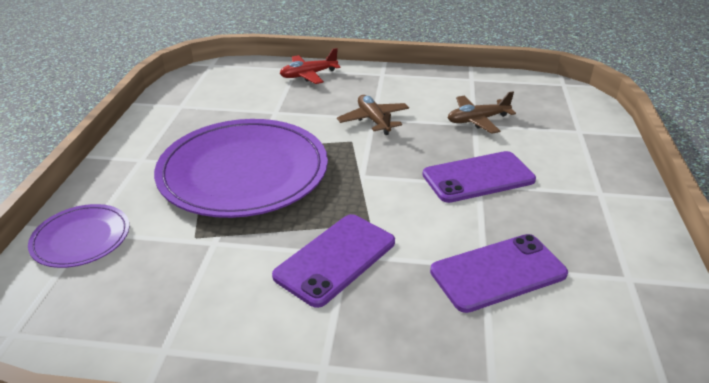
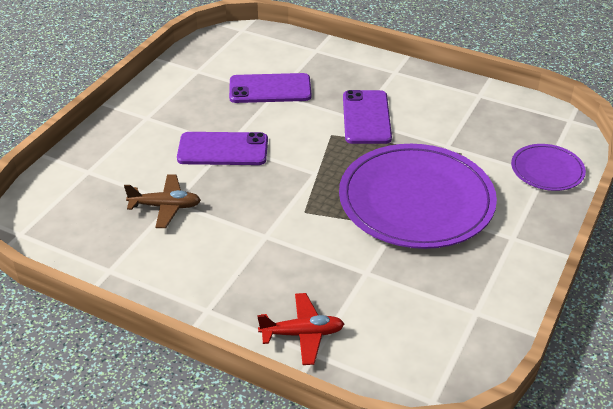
camera: 160 degrees left, 5 degrees up
purple phone [272,214,395,308] -> purple phone turned 60 degrees counterclockwise [343,90,392,144]
brown plane [337,95,409,135] -> none

